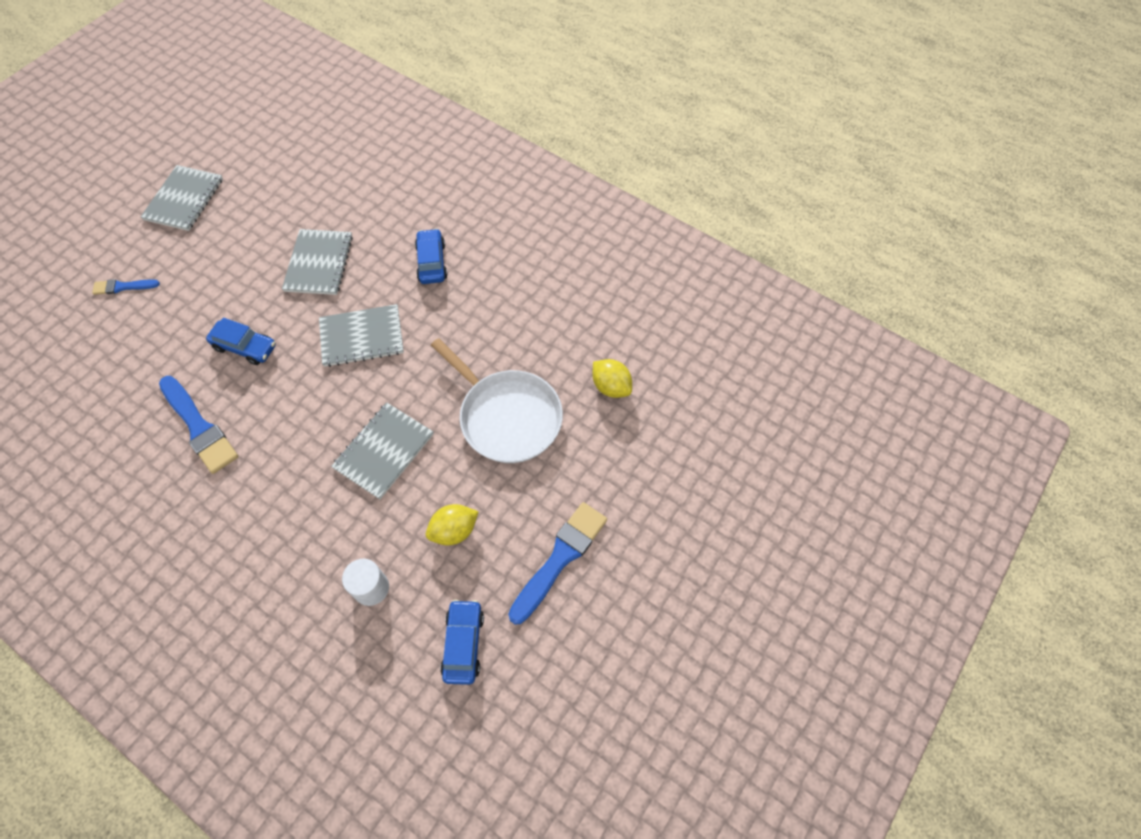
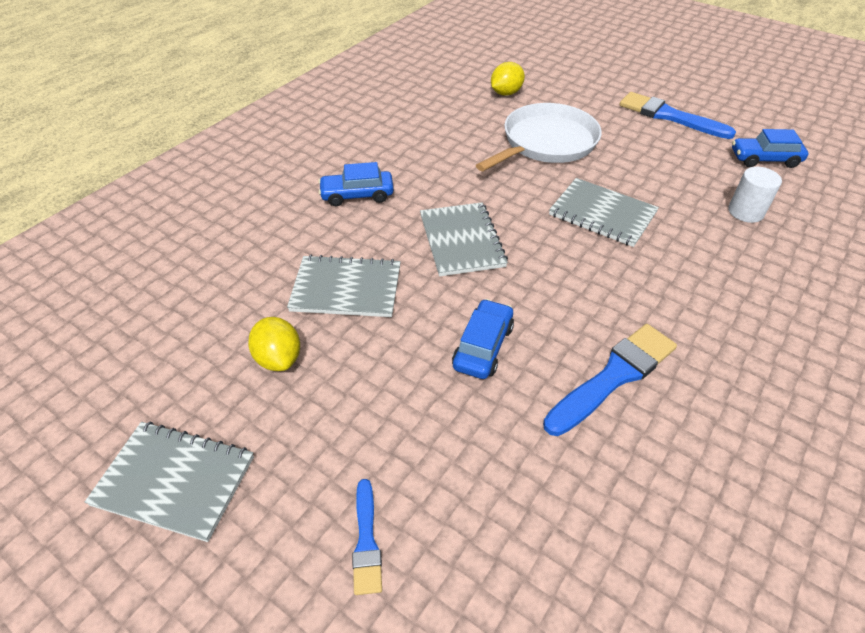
camera: 90 degrees left, 15 degrees down
yellow lemon [426,504,479,545] -> yellow lemon moved to [248,317,300,371]

